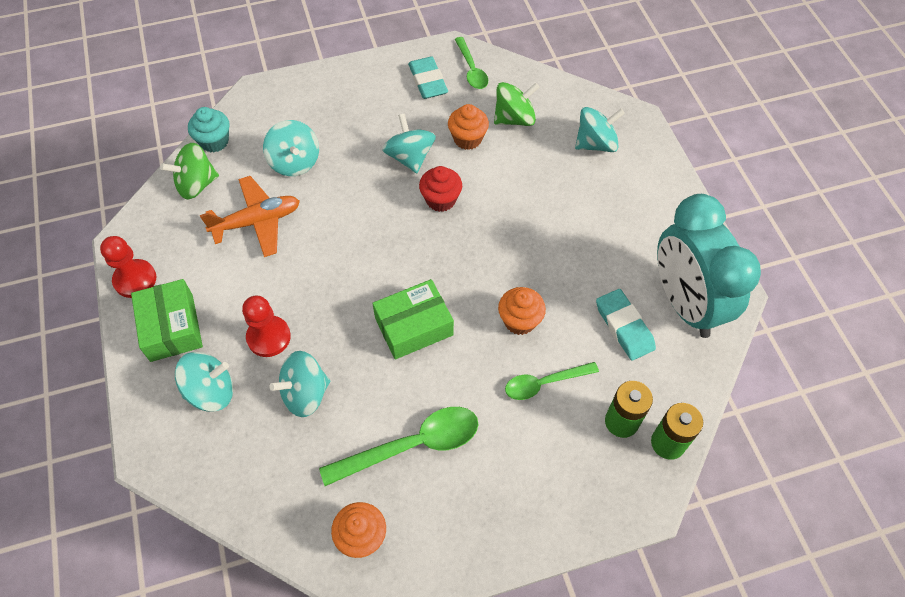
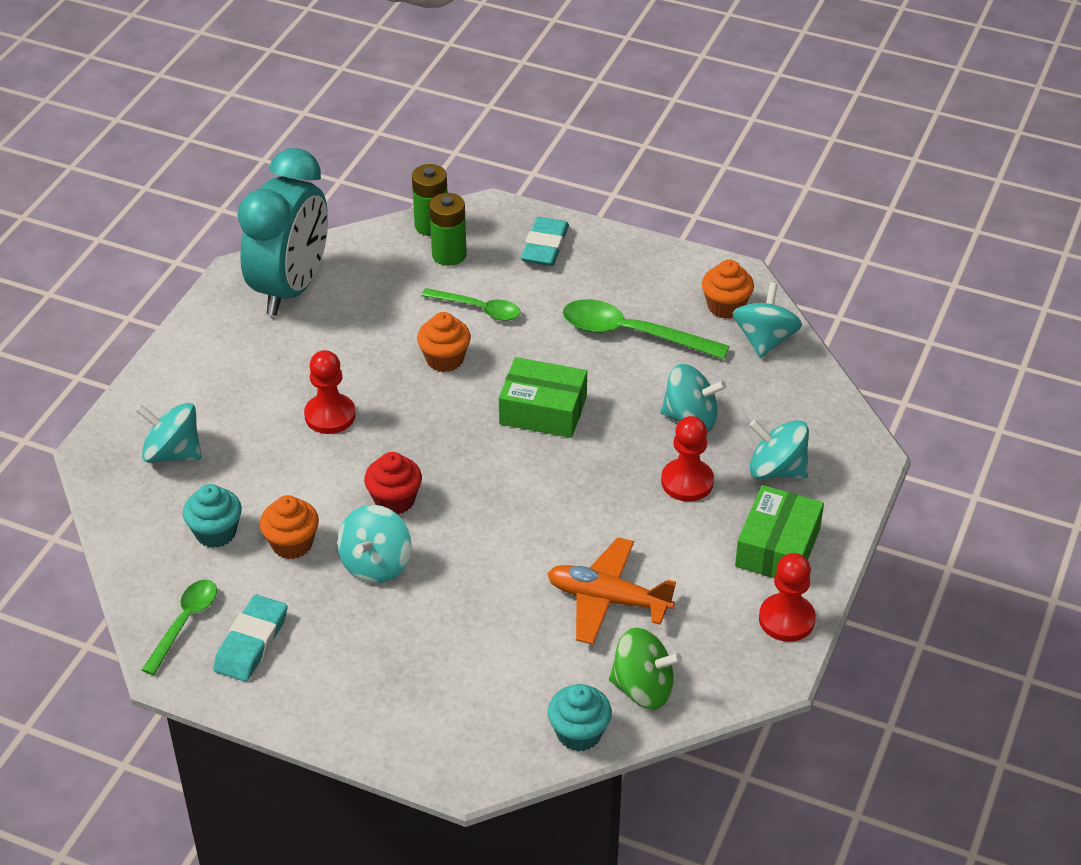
camera: 140 degrees left, 15 degrees down
turquoise spinning top [263,120,319,176] -> turquoise spinning top moved to [732,282,802,358]
green spinning top [494,82,539,126] -> turquoise cupcake [183,484,242,548]
turquoise eraser [596,289,656,361] -> turquoise eraser moved to [521,217,569,266]
none -> red pawn [304,350,356,434]

